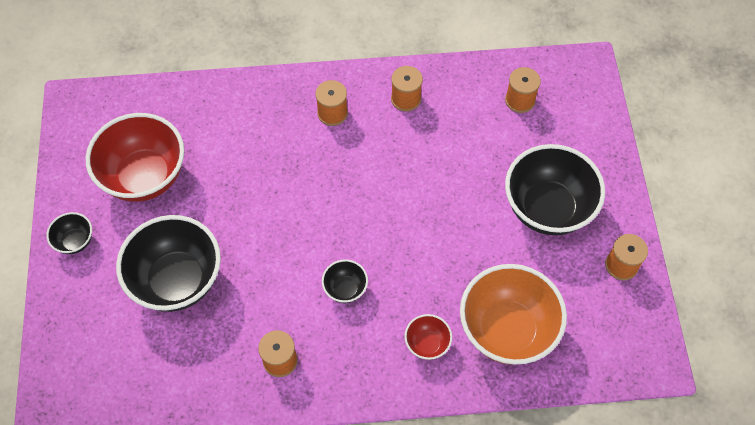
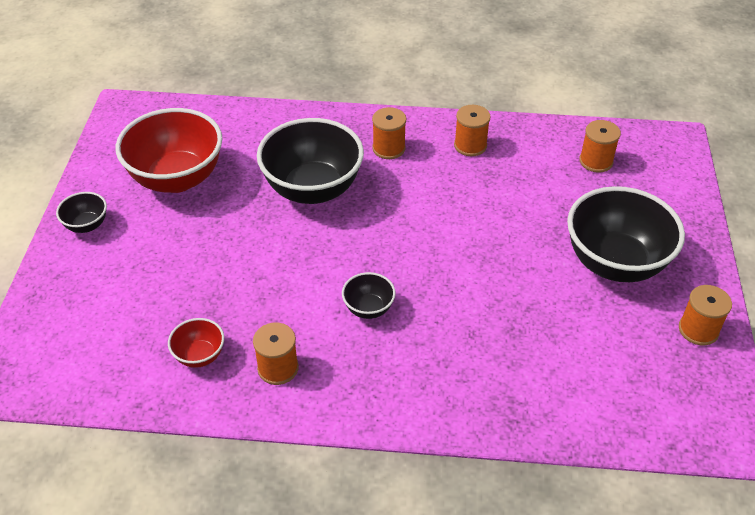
camera: 10 degrees right, 15 degrees down
black bowl [116,215,221,312] -> black bowl moved to [257,118,364,204]
red bowl [404,314,452,360] -> red bowl moved to [168,318,224,368]
orange bowl [460,264,567,365] -> none

